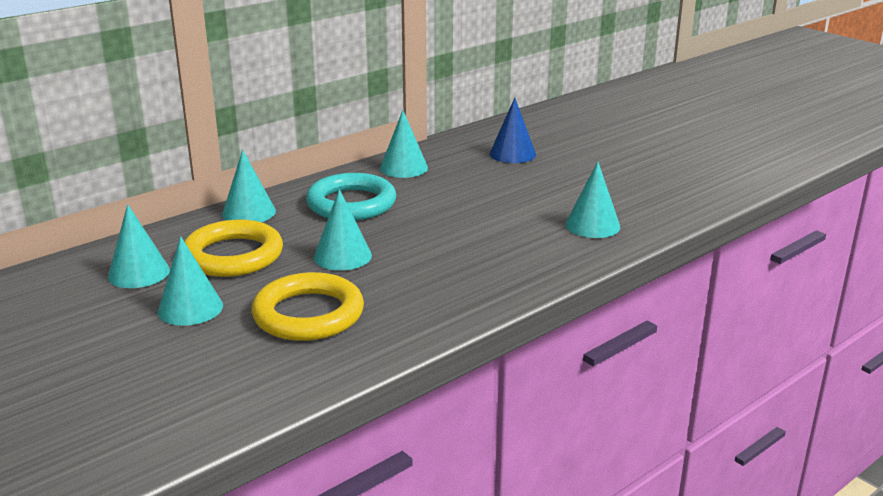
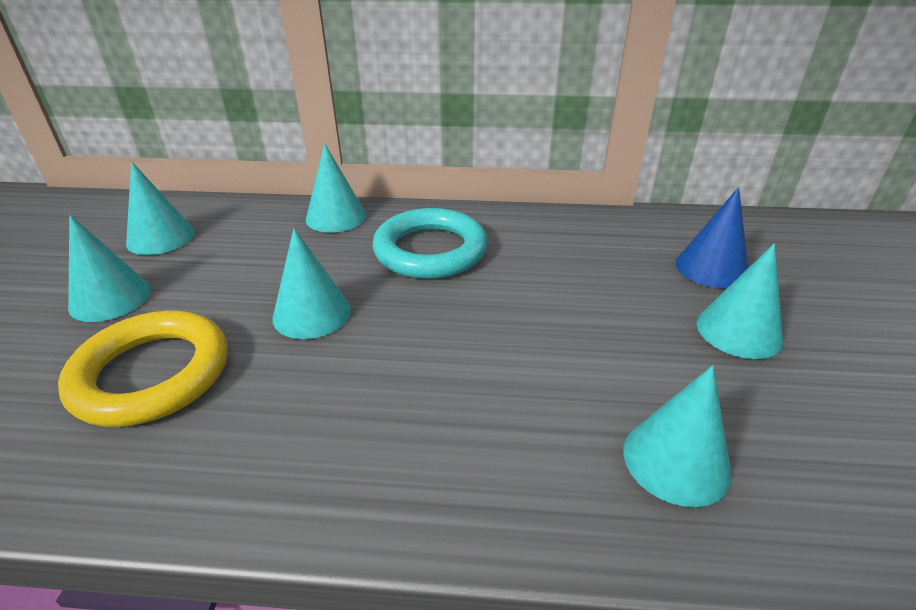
camera: 45 degrees right, 10 degrees up
yellow ring [184,220,283,277] -> none
turquoise cone [380,110,428,178] -> turquoise cone moved to [696,243,783,359]

